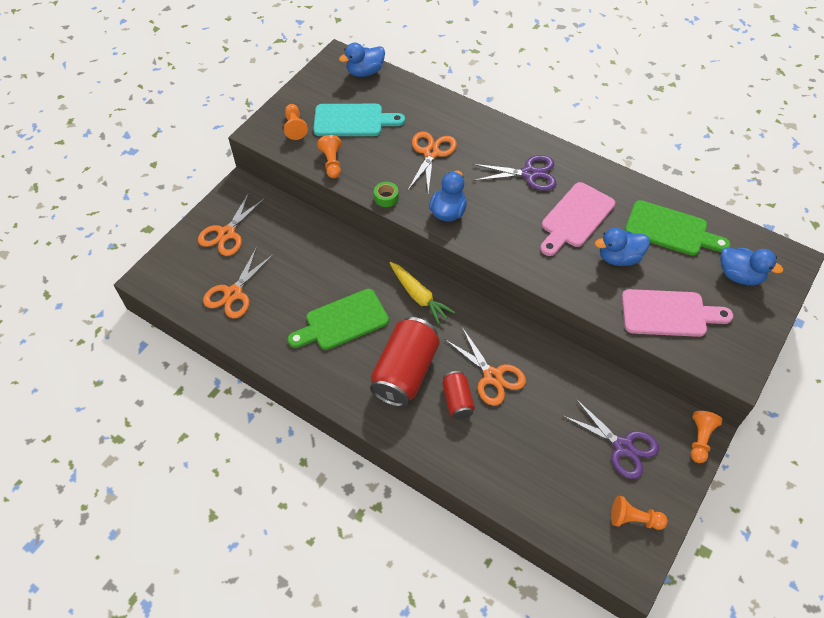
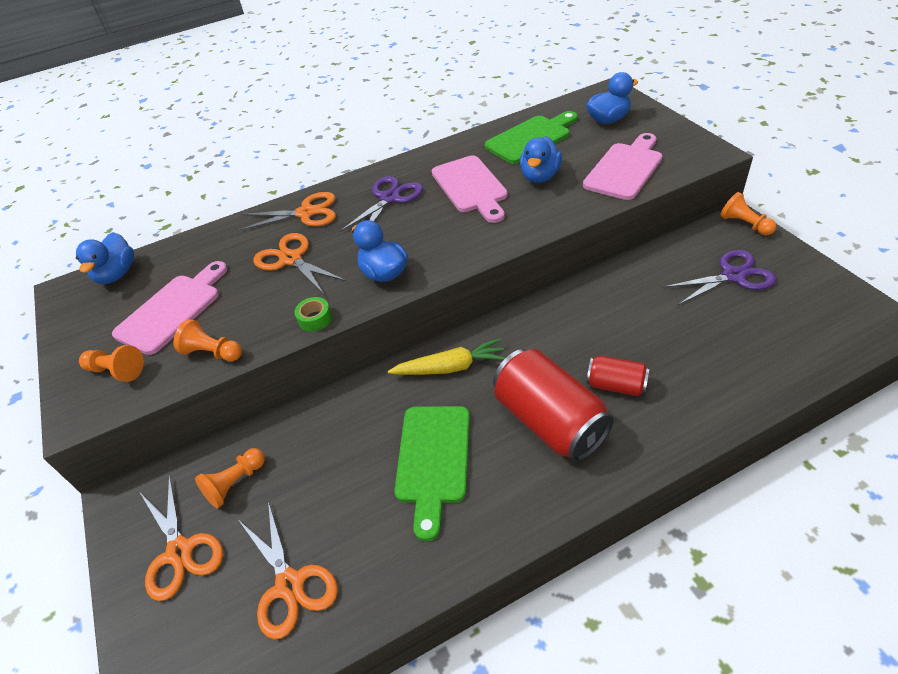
camera: 55 degrees left, 10 degrees down
turquoise cutting board [313,104,405,136] -> pink cutting board [112,261,227,355]
orange scissors [446,327,526,406] -> orange scissors moved to [238,192,336,231]
orange pawn [611,496,668,530] -> orange pawn moved to [195,448,265,509]

